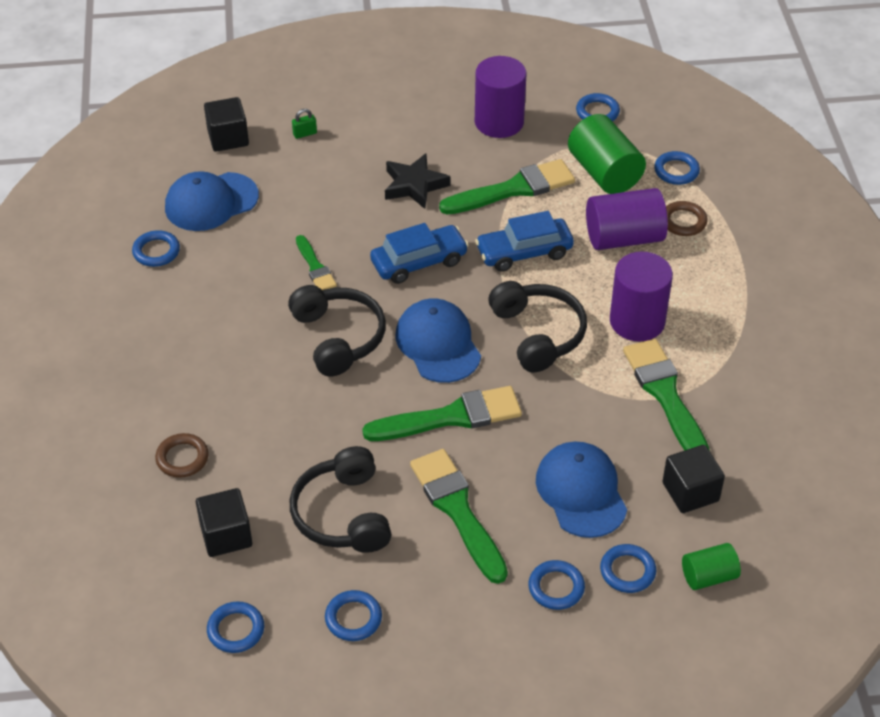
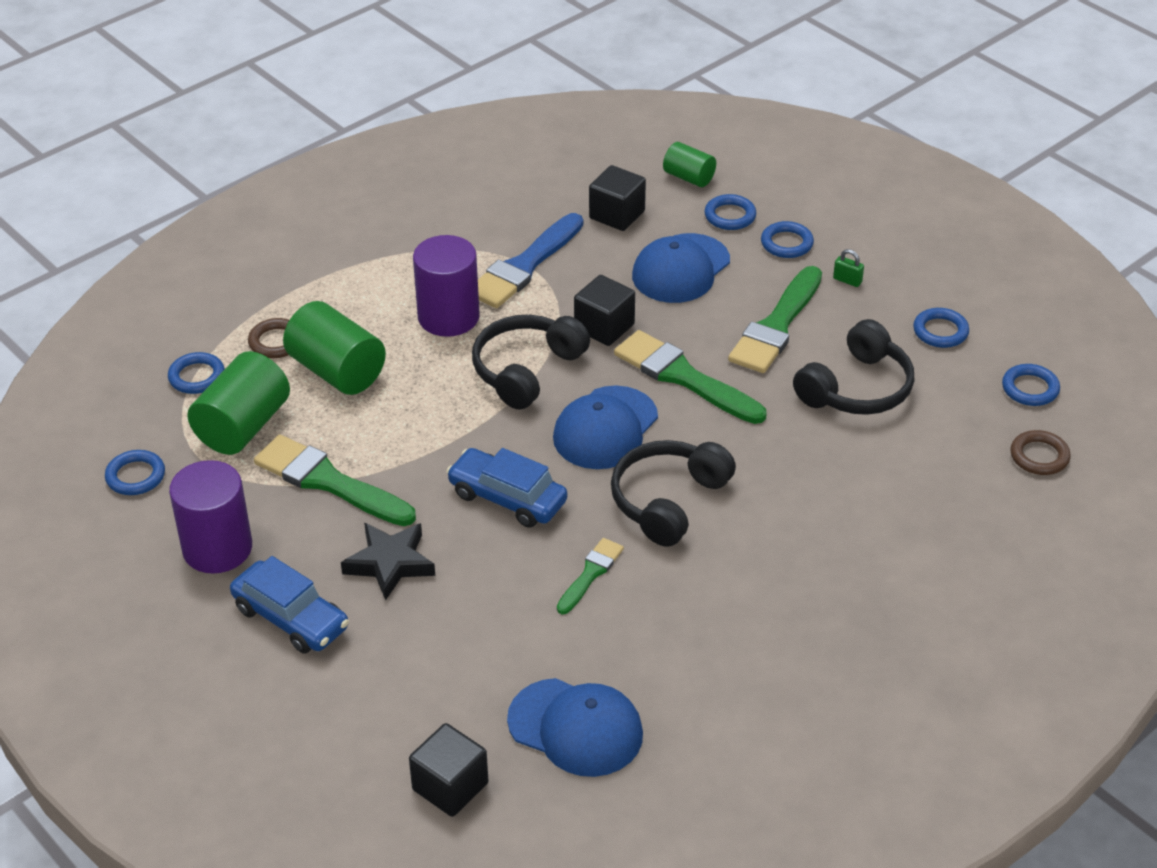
camera: 125 degrees left, 5 degrees down
blue ring [132,230,180,267] -> none
brown ring [155,433,209,478] -> brown ring moved to [1010,430,1071,475]
black cube [196,488,252,557] -> black cube moved to [574,275,635,346]
green padlock [292,109,317,139] -> green padlock moved to [833,249,864,287]
blue car [475,211,574,272] -> blue car moved to [230,556,349,654]
purple cylinder [586,188,668,250] -> green cylinder [283,301,386,395]
green brush [623,339,710,451] -> blue brush [478,213,583,308]

